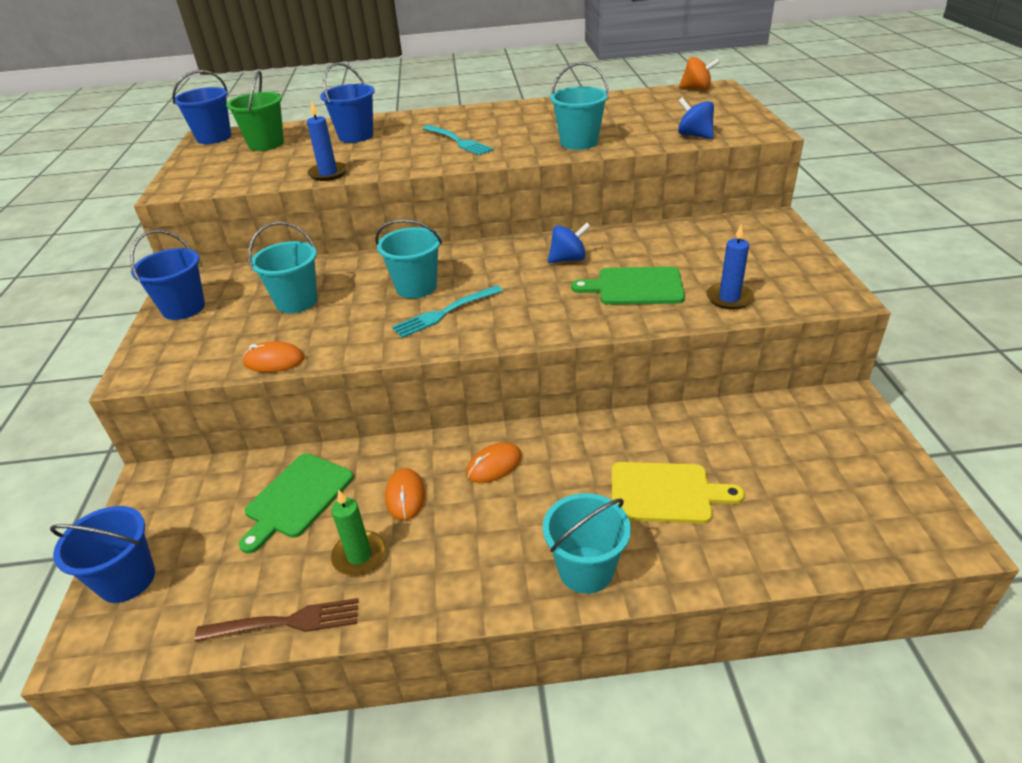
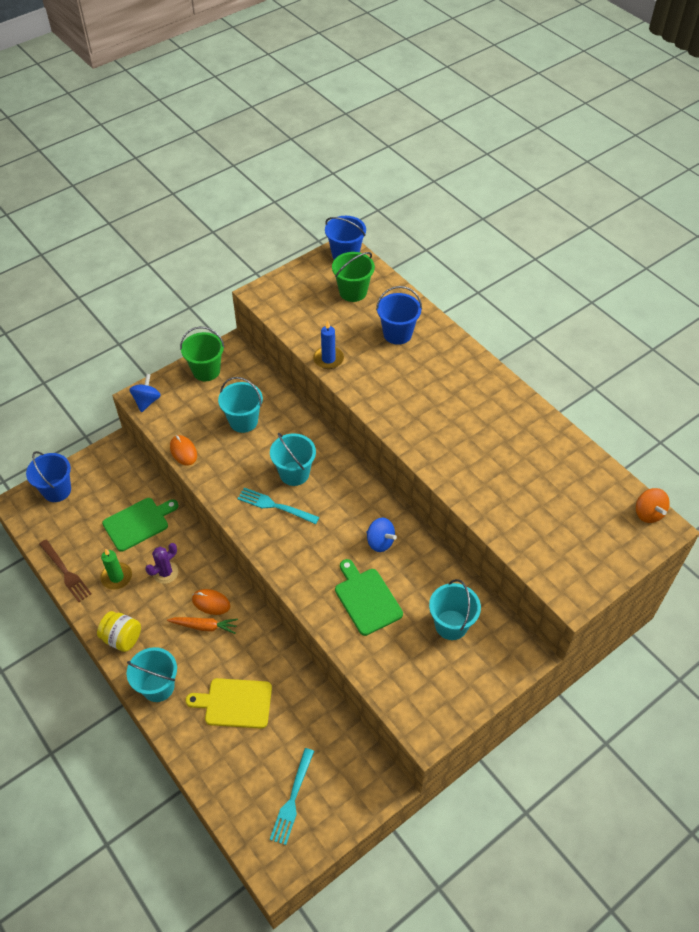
camera: 55 degrees right, 15 degrees up
blue bucket [130,230,205,320] -> green bucket [180,327,225,381]
green cutting board [239,453,354,554] -> green cutting board turned 150 degrees clockwise [102,498,178,552]
orange mouse [385,468,425,520] -> purple cactus [145,543,178,584]
turquoise fork [423,125,494,156] -> turquoise fork moved to [270,748,314,845]
turquoise bucket [550,62,609,150] -> turquoise bucket moved to [429,579,481,640]
yellow cutting board [612,462,745,524] -> yellow cutting board turned 120 degrees clockwise [186,678,272,729]
blue spinning top [678,97,714,139] -> blue spinning top moved to [129,374,161,412]
blue candle [706,225,754,310] -> none
none -> yellow jar [97,611,141,652]
none -> orange carrot [167,617,238,634]

